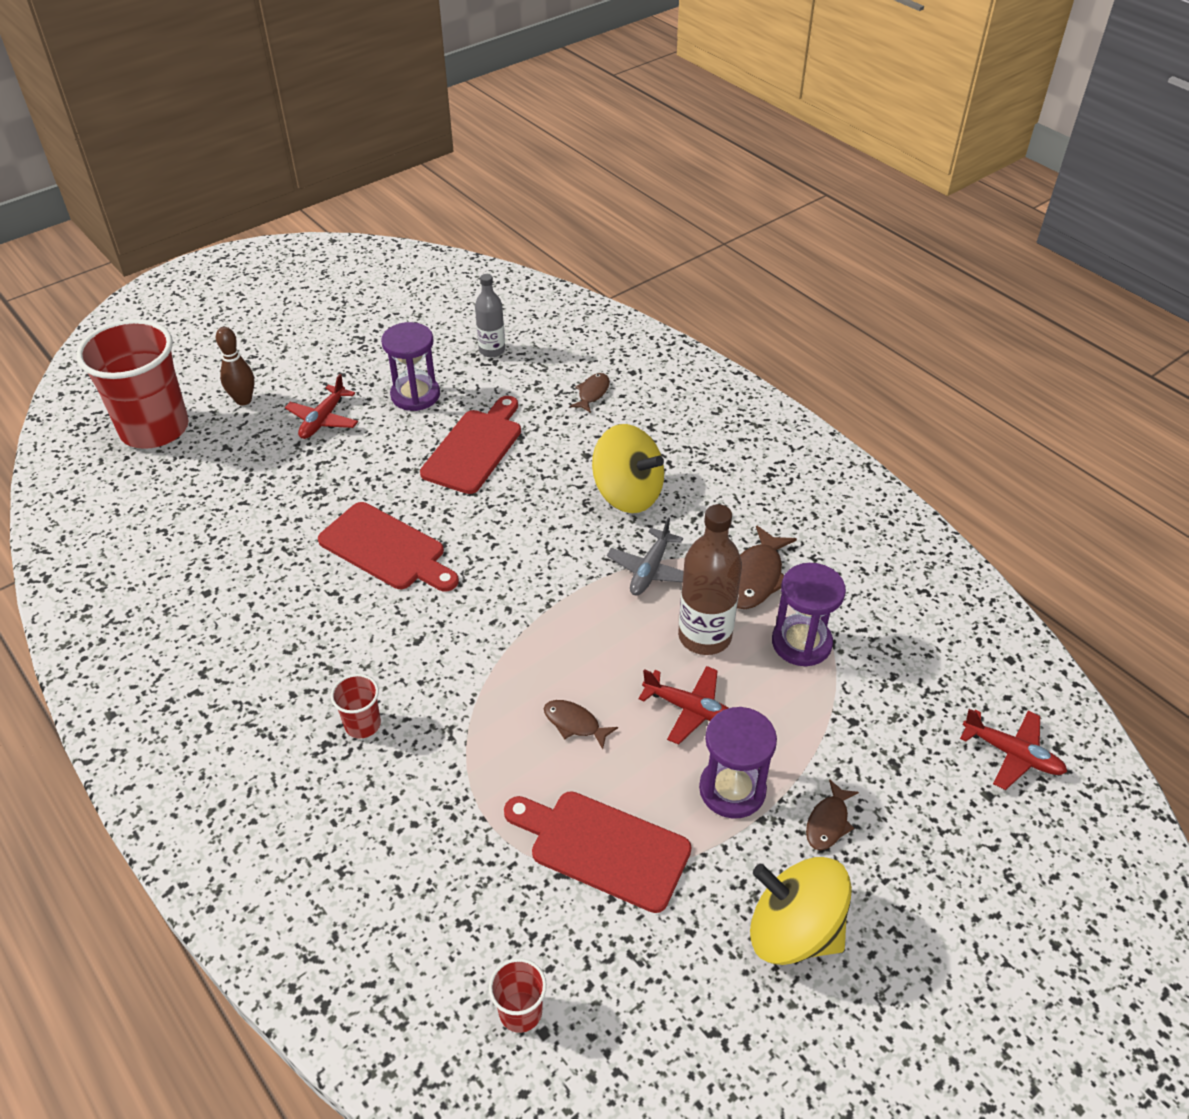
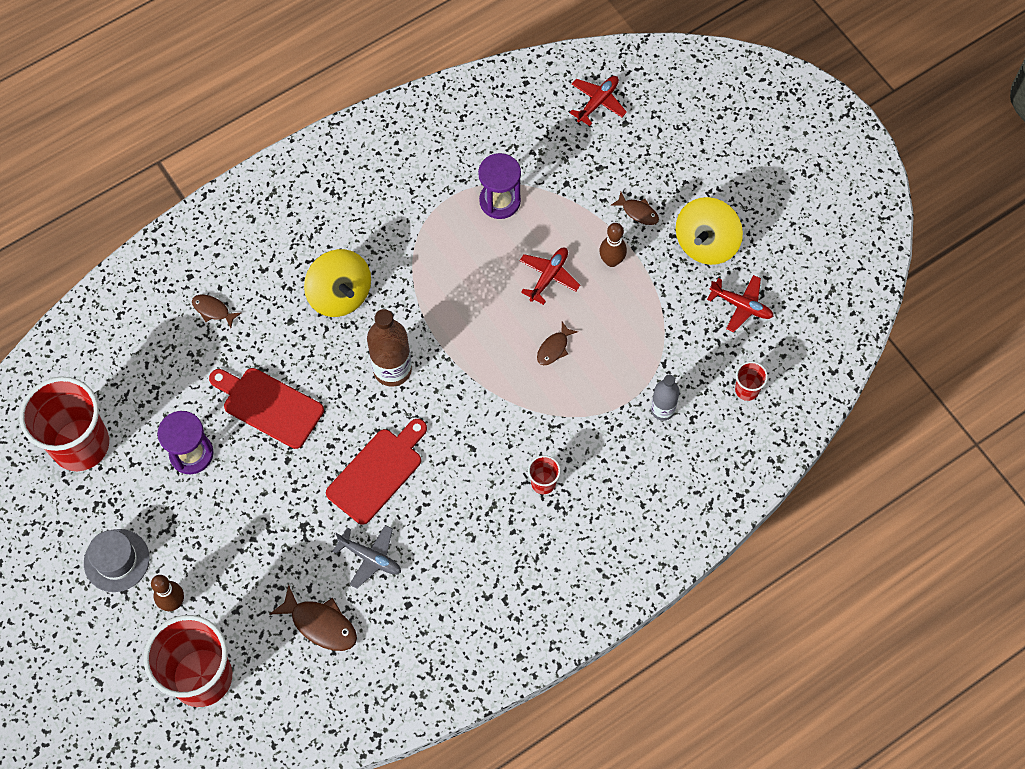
camera: 85 degrees left, 20 degrees up
red plane [285,374,358,439] -> red plane moved to [707,275,774,332]
grey bottle [475,274,505,357] -> grey bottle moved to [651,375,680,421]
red cutting board [504,791,692,913] -> none
yellow spinning top [592,424,664,513] -> yellow spinning top turned 105 degrees clockwise [304,249,371,317]
grey plane [607,517,684,596] -> grey plane moved to [333,525,401,589]
brown bottle [678,504,742,655] -> brown bottle moved to [367,309,412,387]
purple hourglass [699,707,777,819] -> brown bowling pin [599,223,627,267]
brown fish [737,525,797,609] -> brown fish moved to [269,585,357,651]
none -> red cup [19,377,109,471]
none -> grey hat [84,529,150,592]

